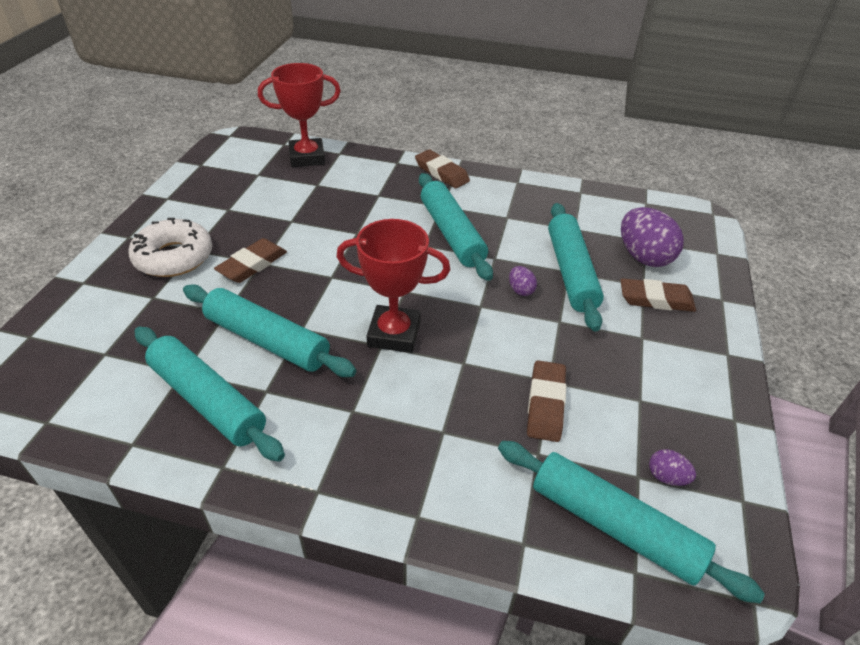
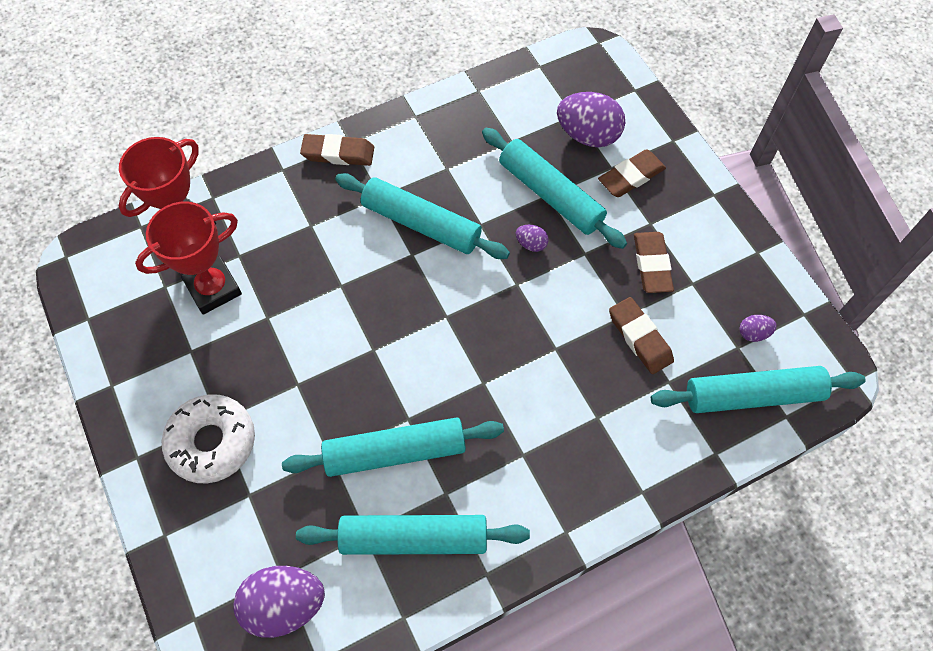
camera: 40 degrees left, 20 degrees up
brown eraser [214,238,287,283] -> brown eraser moved to [634,232,674,293]
red trophy [336,219,450,353] -> red trophy moved to [135,202,242,315]
none -> purple egg [233,566,325,638]

